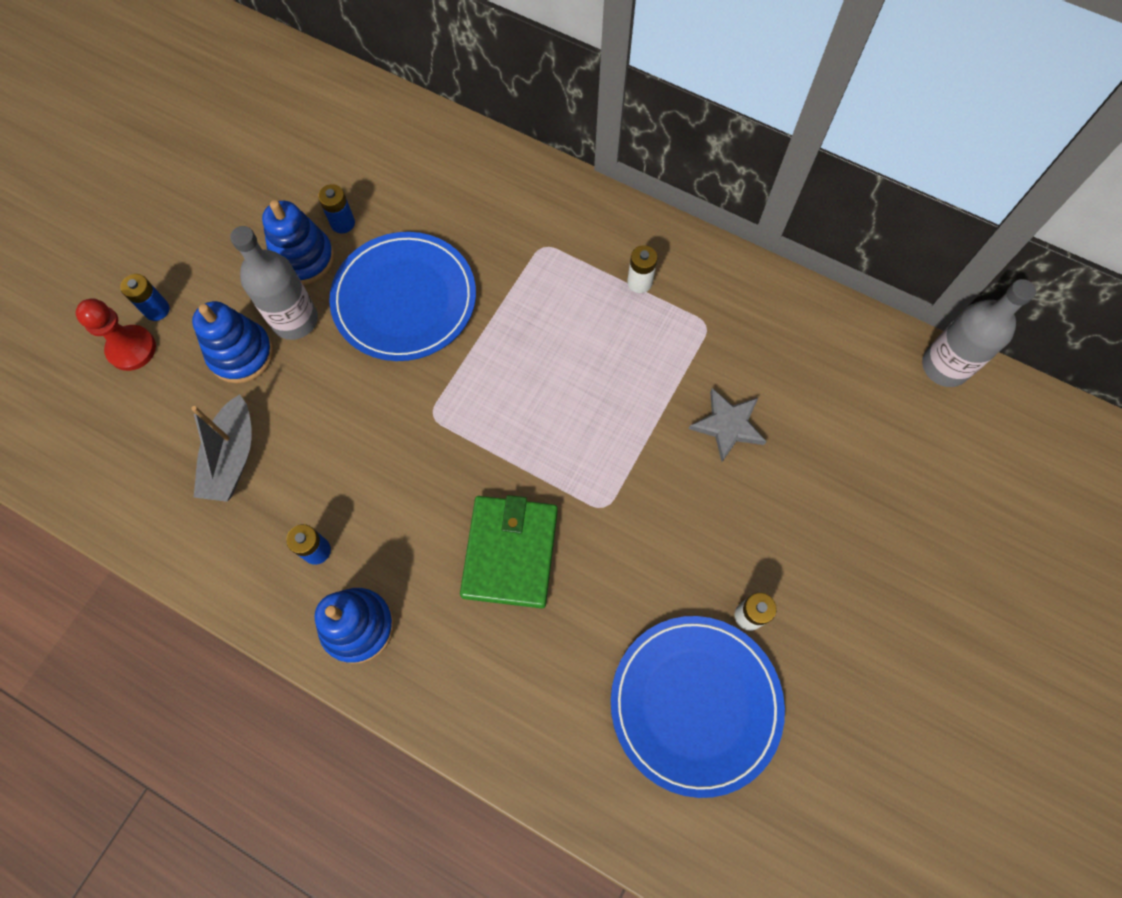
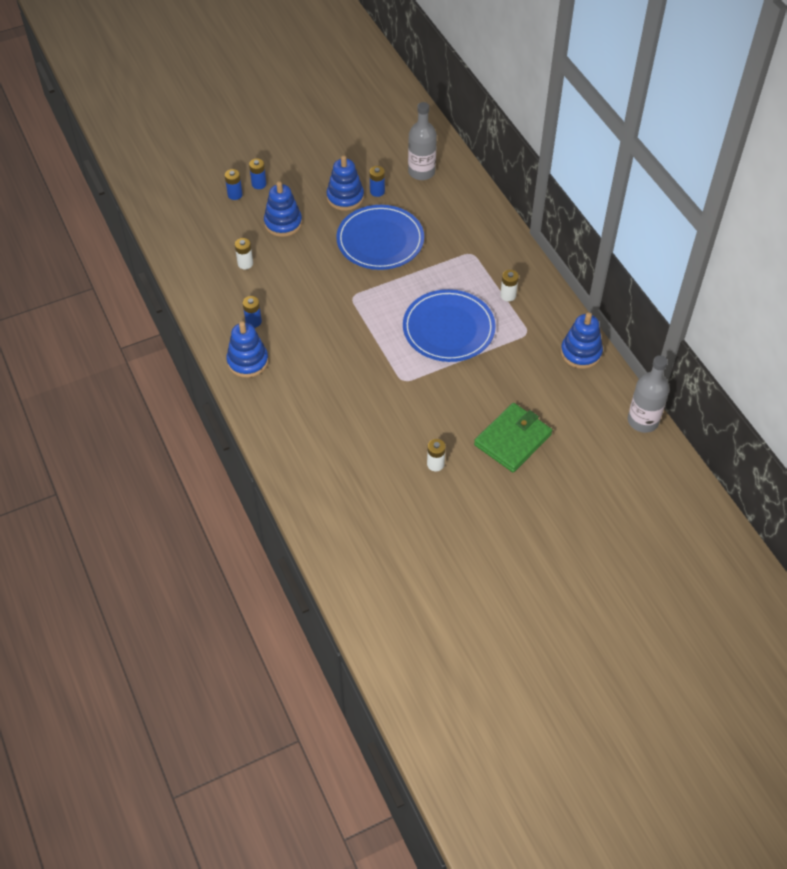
camera: 35 degrees right, 15 degrees down
red pawn [76,298,156,371] -> blue battery [225,169,243,200]
grey boat [191,394,252,502] -> white battery [235,238,253,269]
grey bottle [230,226,318,340] -> grey bottle moved to [408,102,437,180]
green wallet [460,495,558,608] -> green wallet moved to [474,403,552,473]
blue plate [611,616,785,798] -> blue plate moved to [403,289,496,362]
grey star [689,388,767,462] -> none
none -> blue stacking toy [561,313,603,369]

